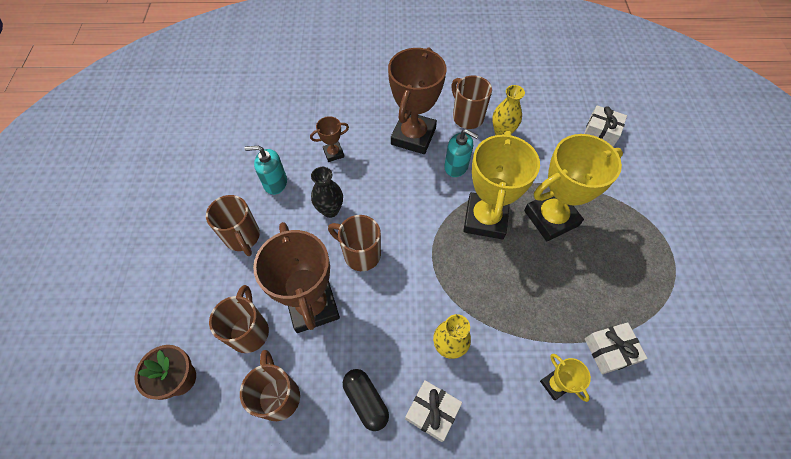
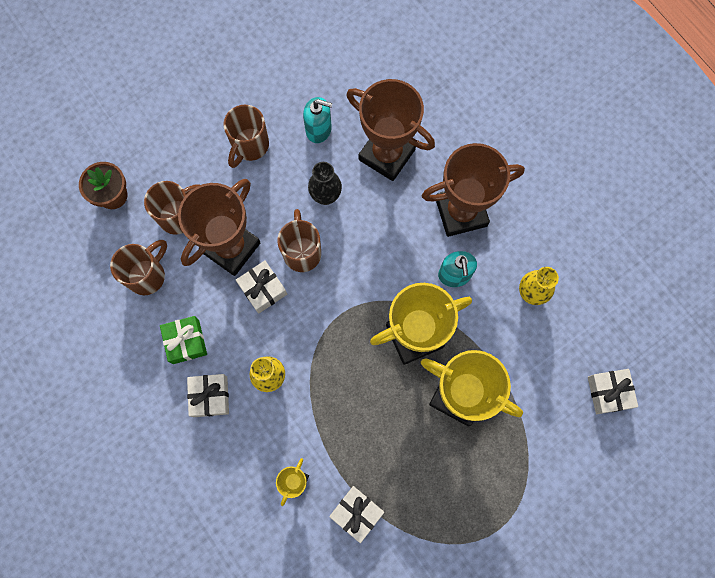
camera: 55 degrees right, 15 degrees up
turquoise soap dispenser [244,146,287,195] -> turquoise soap dispenser turned 135 degrees clockwise [303,97,332,143]
brown trophy [310,116,349,162] -> brown trophy [346,79,435,181], size x2.17
black capsule [343,369,389,431] -> green gift [160,316,207,364]
brown mug [452,75,492,129] -> none
none -> white gift [236,260,287,314]

